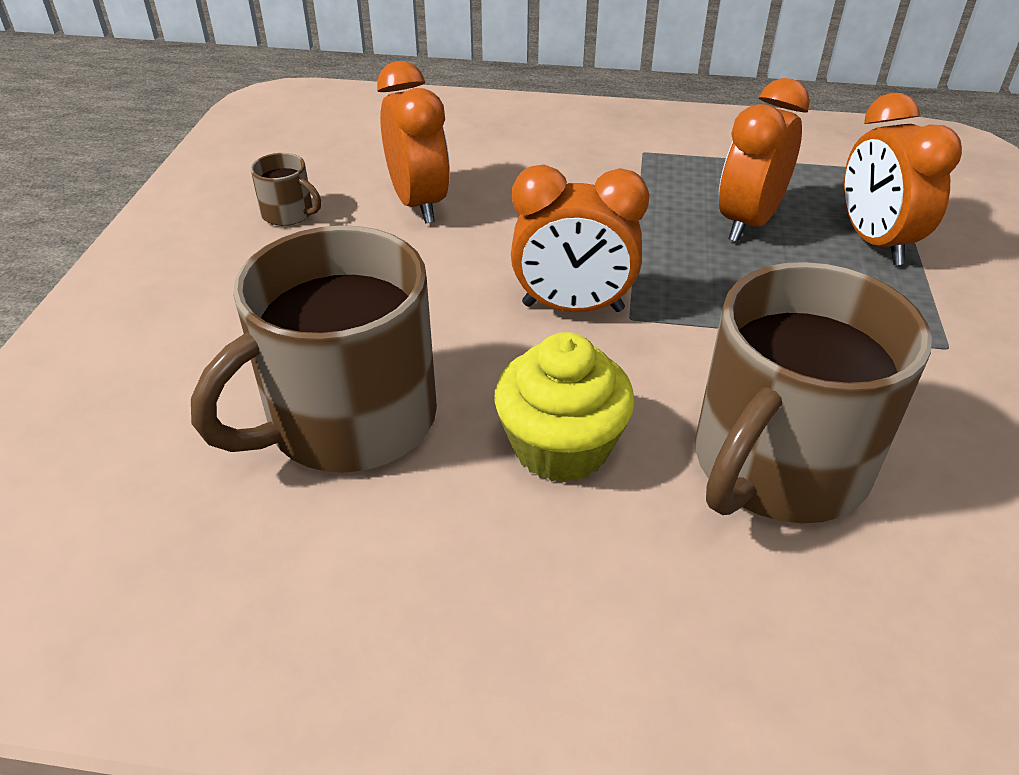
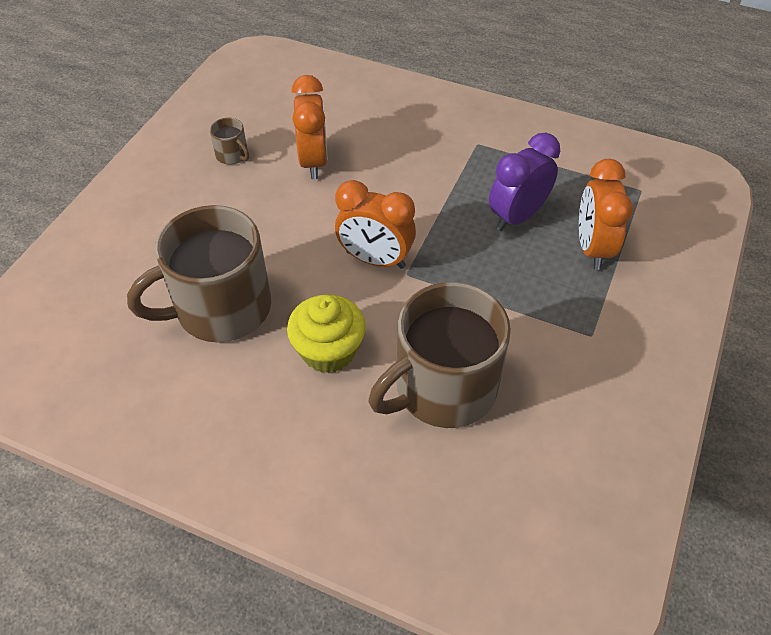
camera: 15 degrees right, 10 degrees up
orange clock [719,78,810,242] -> purple clock [489,133,560,231]

